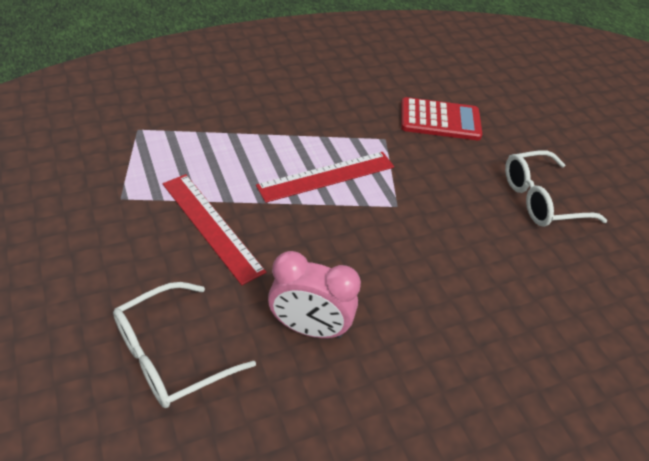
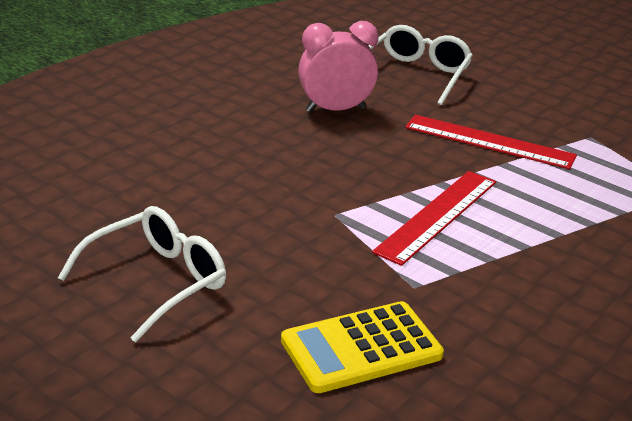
camera: 155 degrees right, 15 degrees down
red calculator [401,97,482,140] -> yellow calculator [281,301,444,393]

